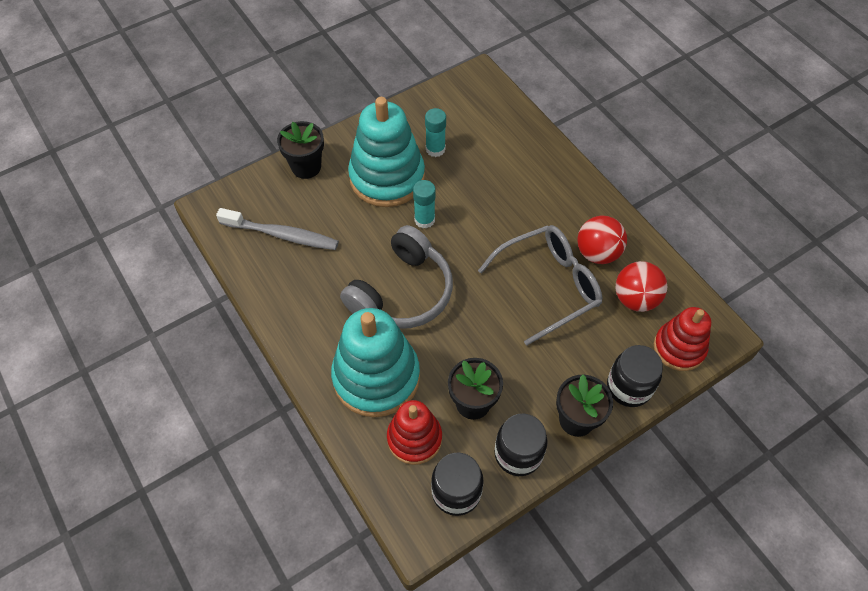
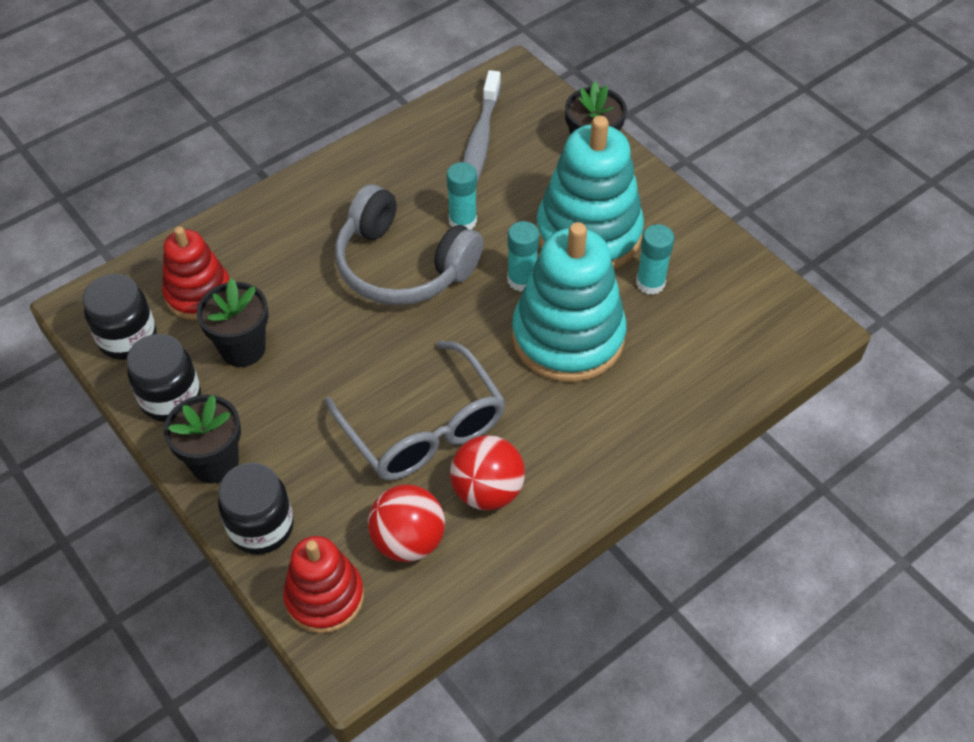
camera: 85 degrees right, 5 degrees down
turquoise stacking toy [331,308,420,417] -> turquoise stacking toy moved to [512,222,627,382]
none -> turquoise glue stick [447,162,477,229]

